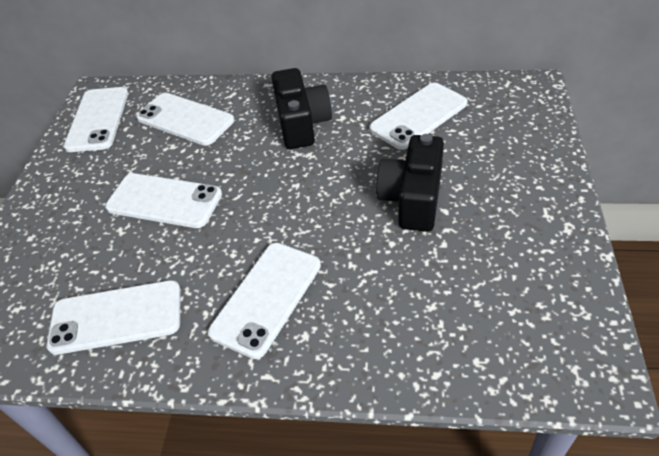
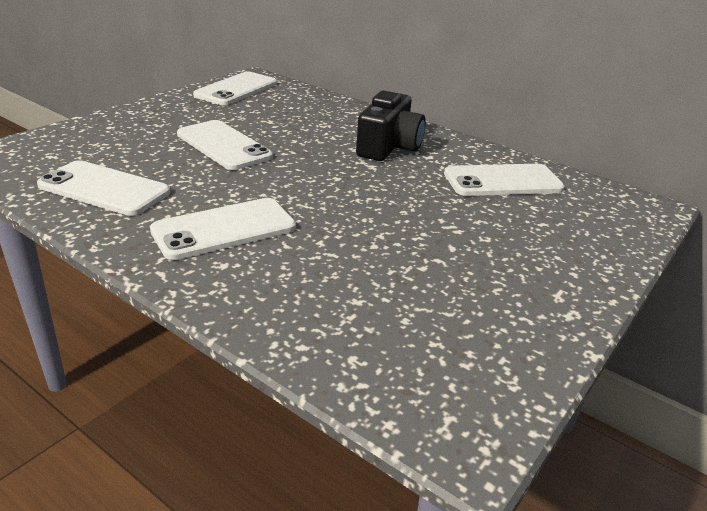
camera: 25 degrees right, 15 degrees down
white phone [136,93,234,146] -> none
black camera [376,134,444,232] -> none

